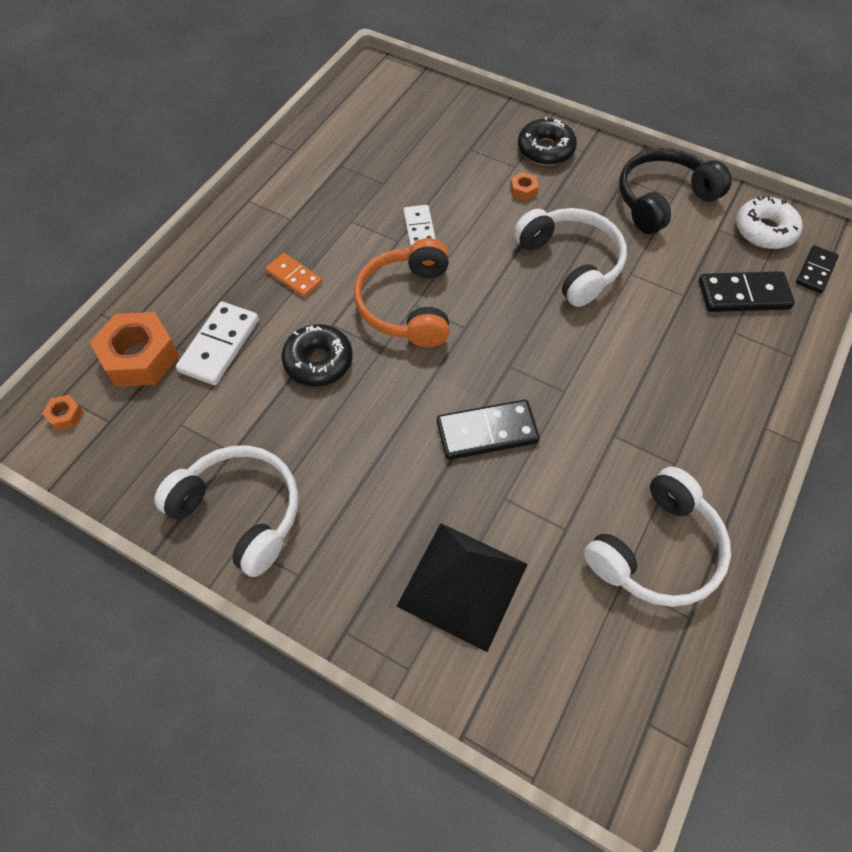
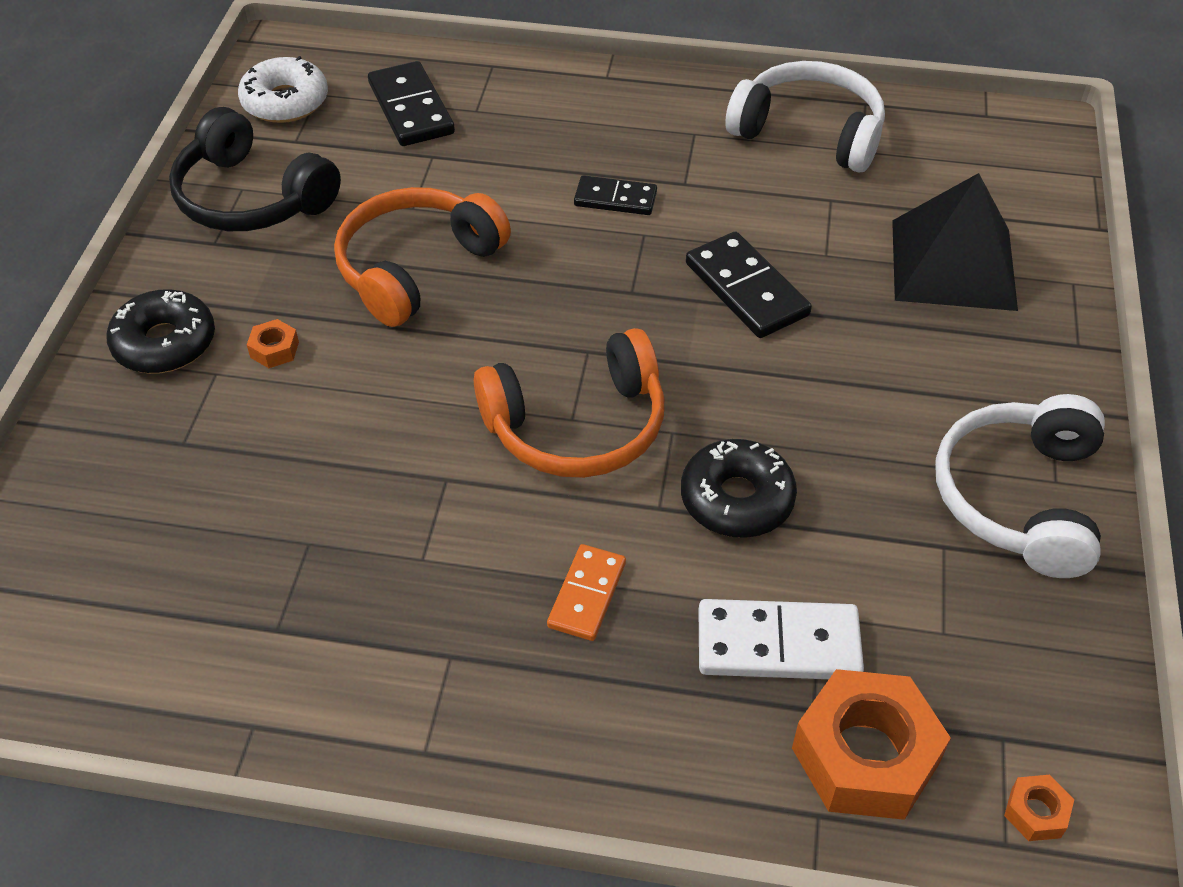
camera: 110 degrees left, 10 degrees down
white domino [403,205,436,247] -> none
white headphones [514,208,627,307] -> orange headphones [334,187,511,327]
black domino [796,245,839,293] -> black domino moved to [574,175,657,215]

